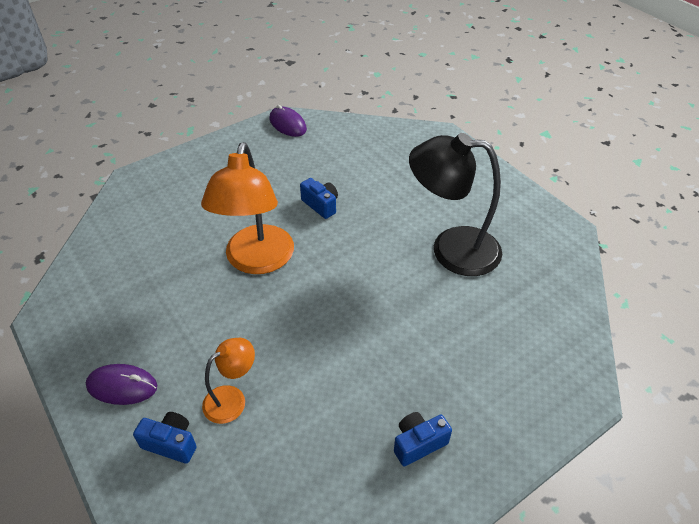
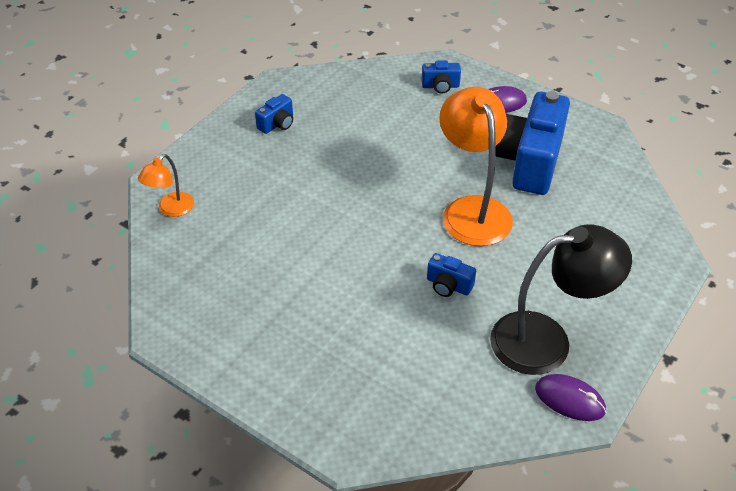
camera: 160 degrees right, 0 degrees up
orange lamp [202,338,255,424] -> orange lamp moved to [138,154,194,217]
black lamp [409,133,502,276] -> black lamp moved to [490,224,632,375]
none -> blue camera [495,91,570,195]

